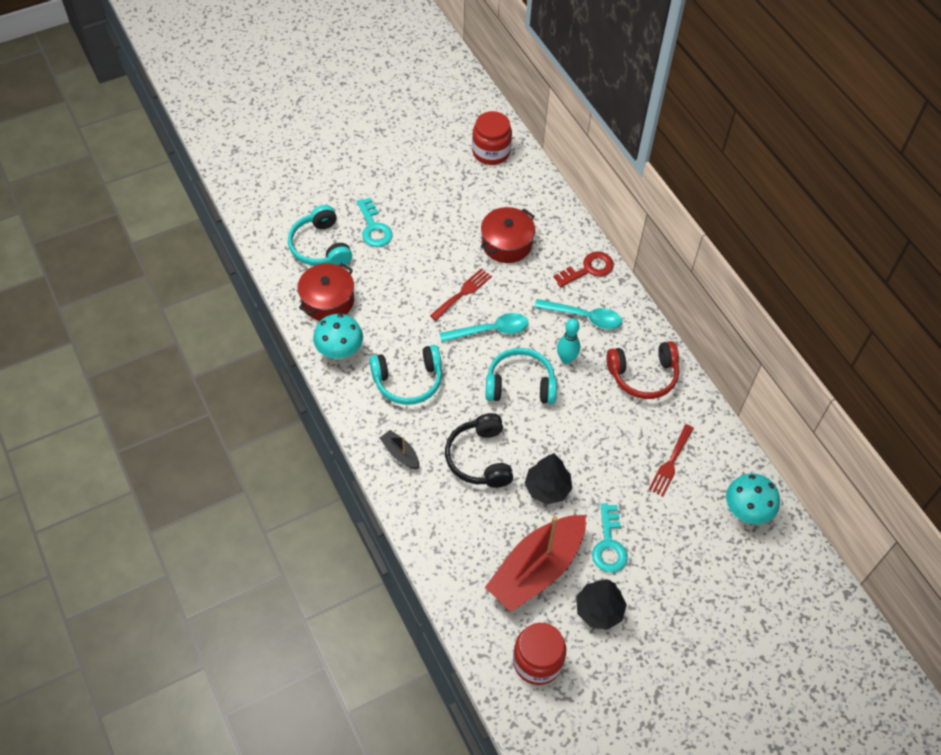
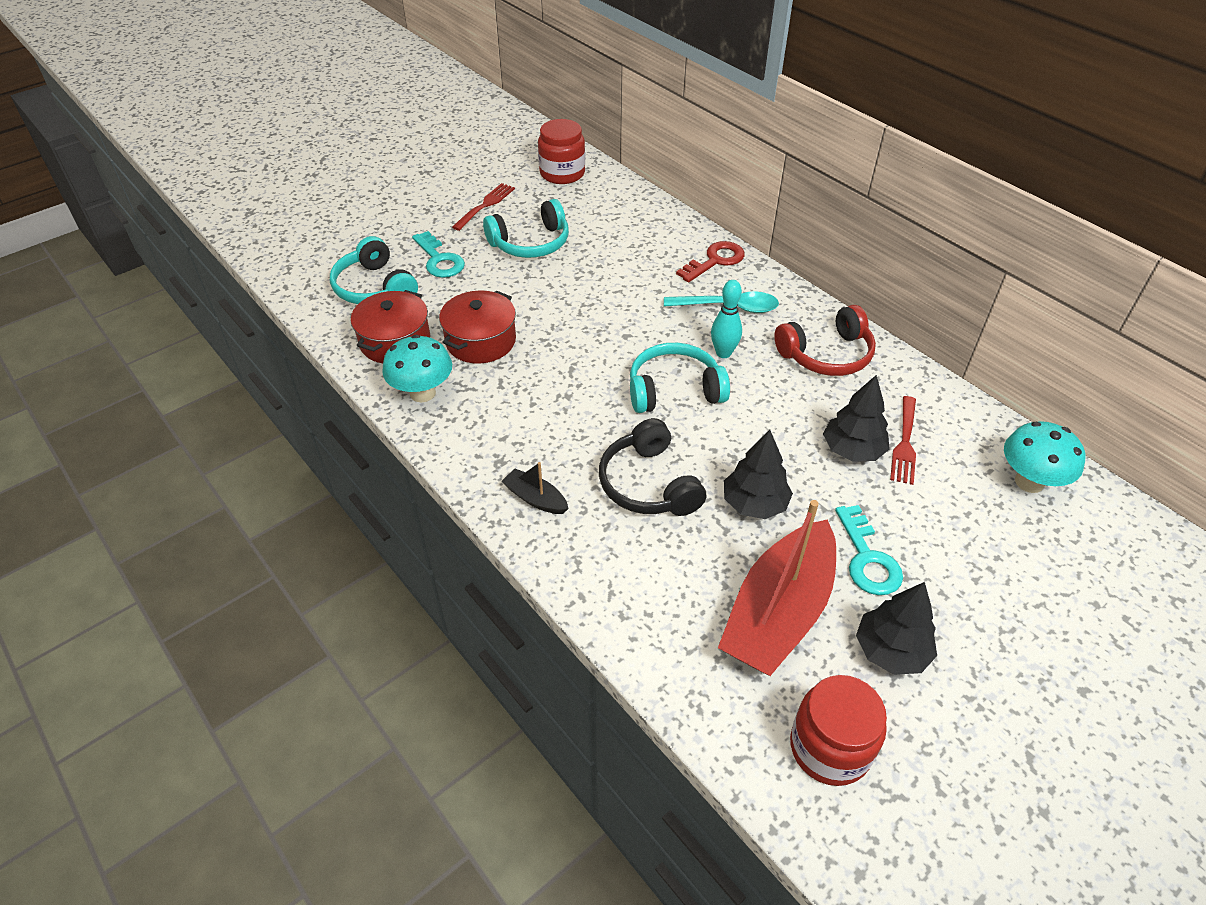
camera: 10 degrees left, 10 degrees down
turquoise headphones [370,345,442,405] -> turquoise headphones moved to [483,199,569,258]
red fork [430,268,492,321] -> red fork moved to [452,183,515,231]
turquoise spoon [439,313,528,342] -> none
red pot [481,207,535,263] -> red pot moved to [439,291,516,364]
none -> black tree [823,375,890,462]

